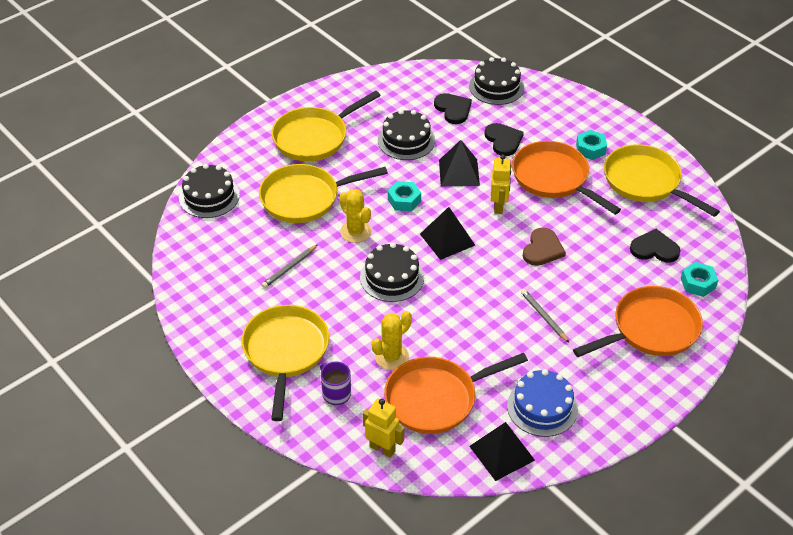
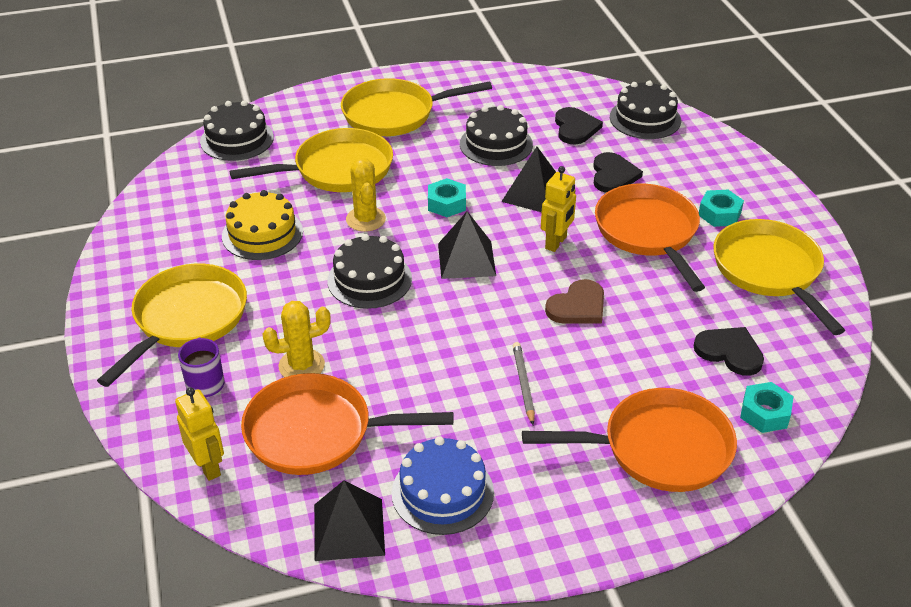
camera: 25 degrees right, 5 degrees down
yellow pan [259,164,388,223] -> yellow pan turned 150 degrees clockwise [230,128,393,192]
grey pencil [262,245,317,288] -> yellow cake [222,190,303,260]

